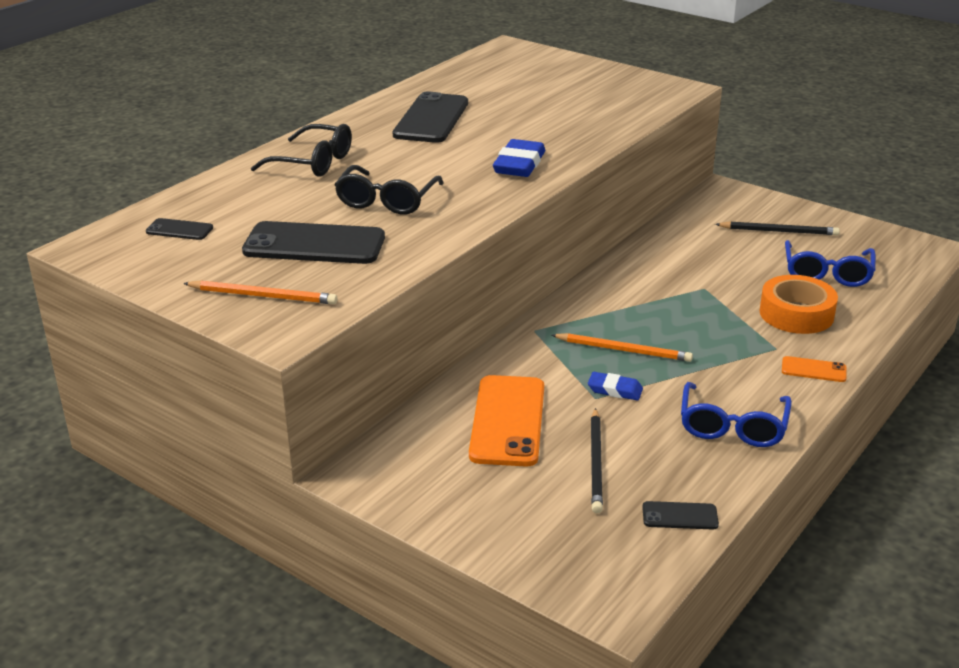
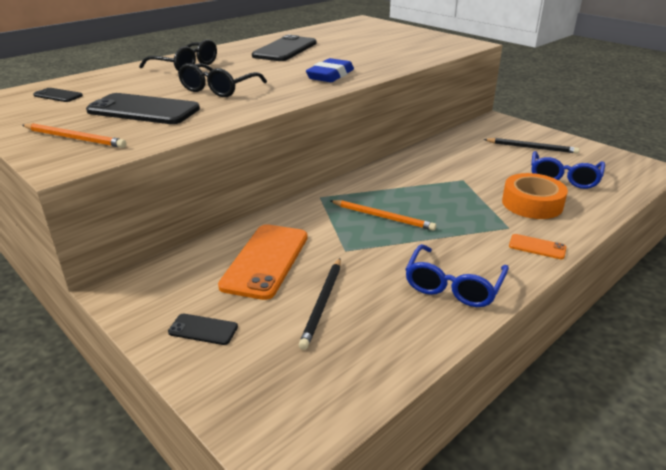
camera: 10 degrees right, 0 degrees up
blue eraser [588,372,643,400] -> none
black phone [642,501,719,529] -> black phone moved to [168,314,238,345]

